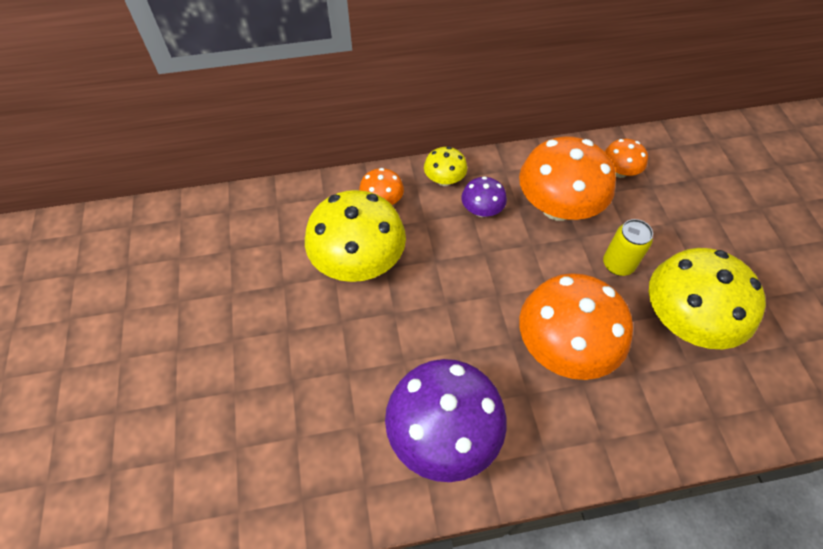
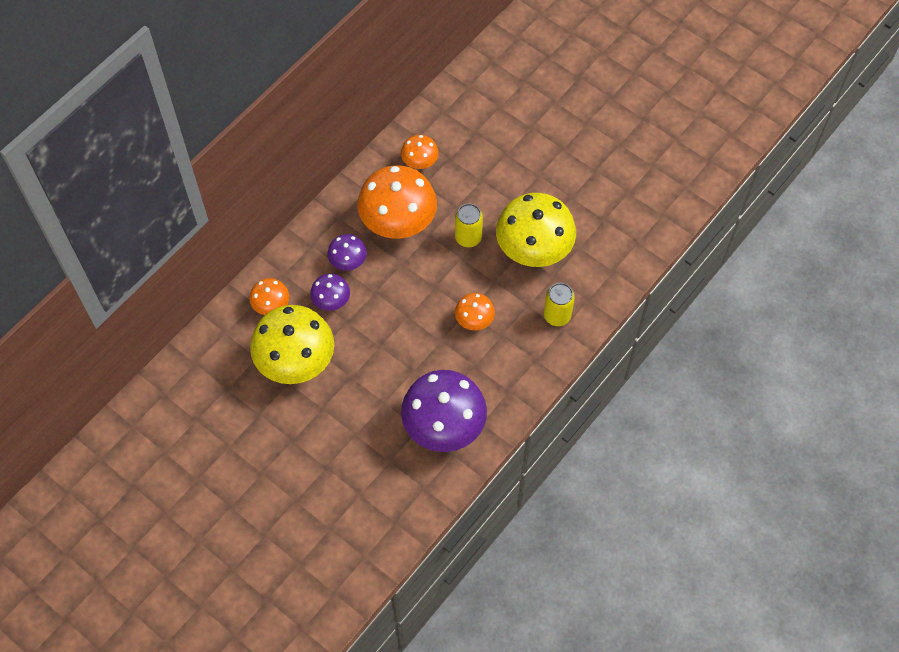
camera: 40 degrees left, 5 degrees up
yellow mushroom [424,147,467,186] -> none
orange mushroom [519,273,633,380] -> orange mushroom [455,293,495,330], size x0.49
none -> purple mushroom [310,274,350,311]
none -> yellow can [544,283,575,326]

